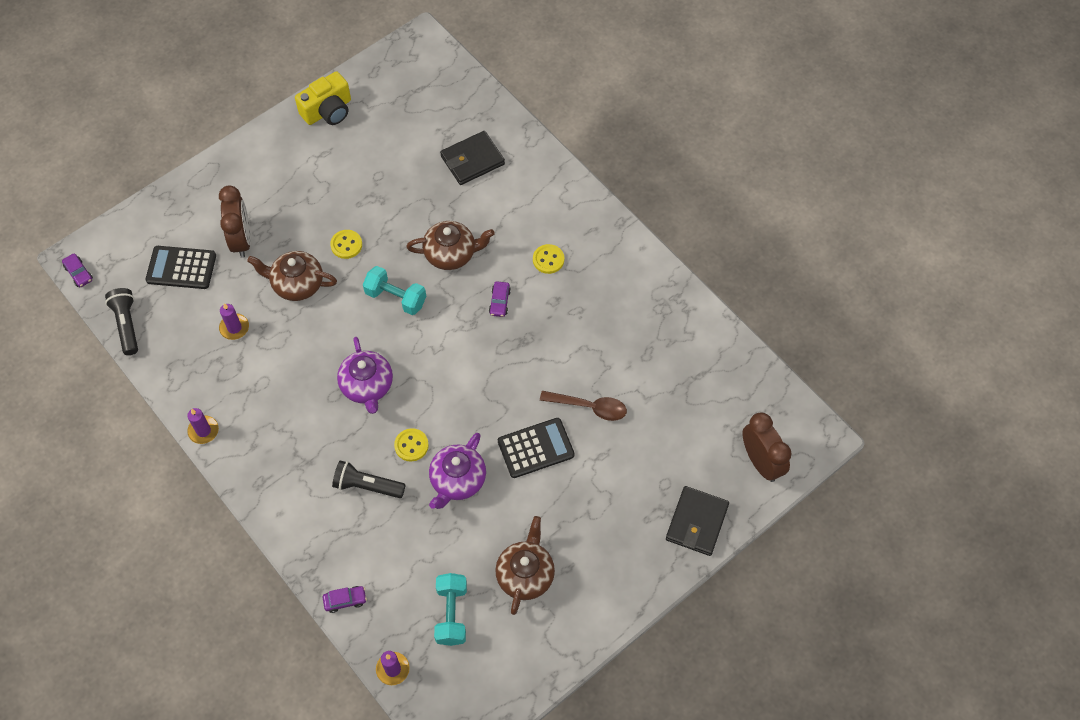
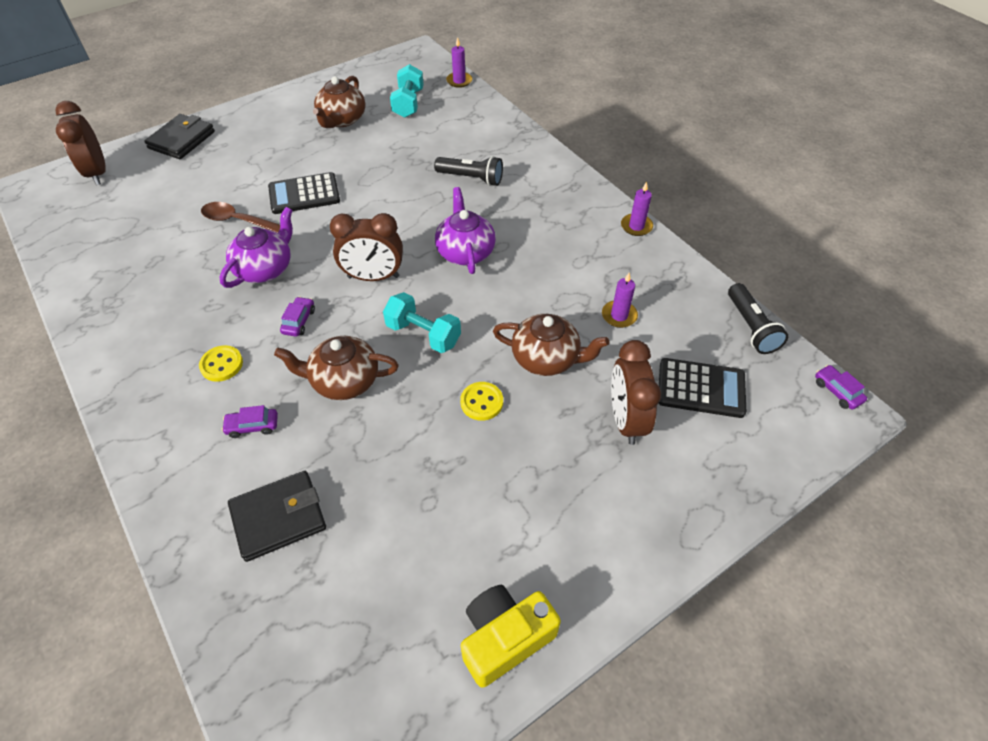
camera: 175 degrees left, 10 degrees down
purple car [323,586,367,613] -> purple car moved to [222,405,278,438]
yellow button [394,428,429,462] -> none
purple teapot [429,433,486,509] -> purple teapot moved to [220,207,293,288]
none -> brown clock [330,213,403,281]

